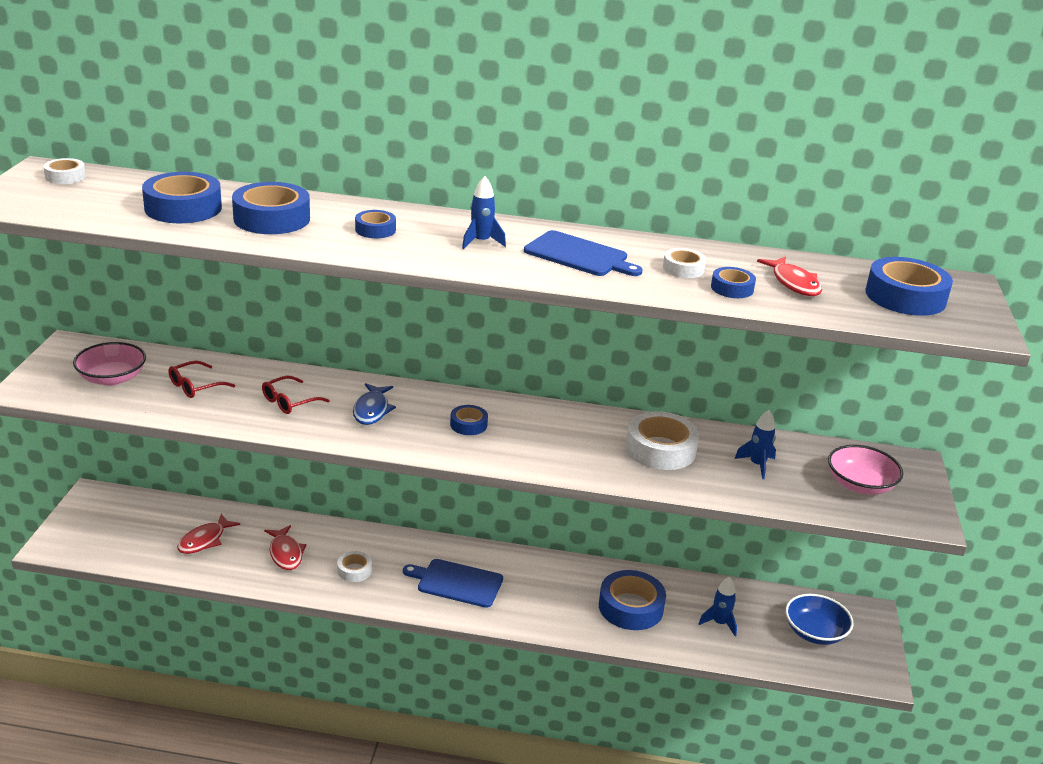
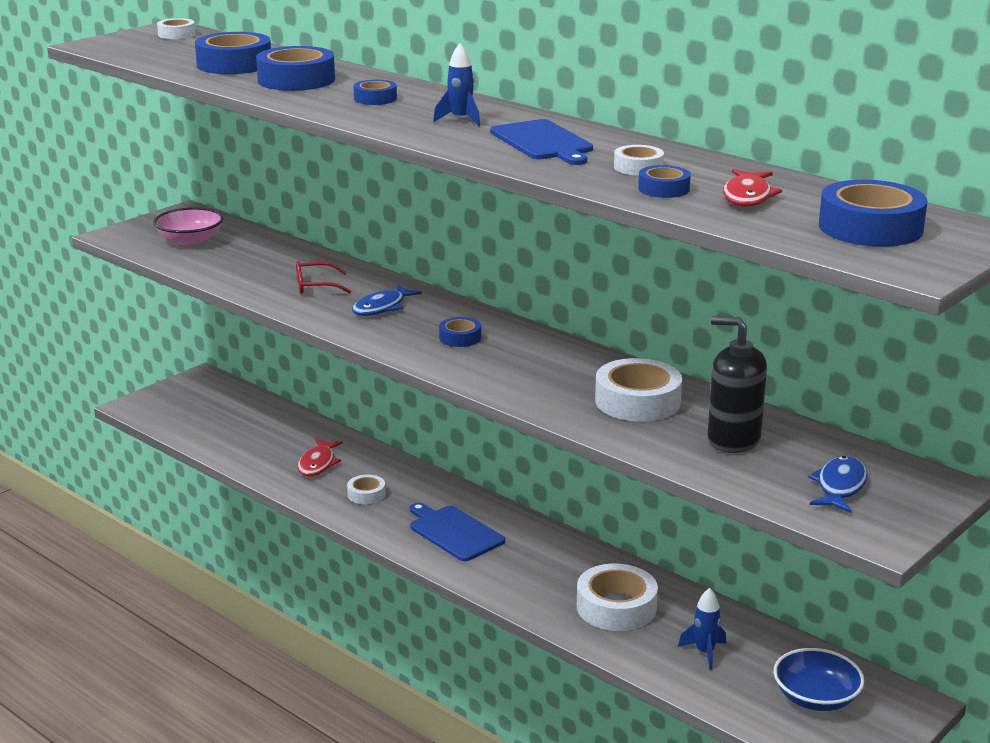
camera: 35 degrees right, 5 degrees down
red glasses [168,361,235,398] -> none
red fish [177,514,240,554] -> none
blue tape [599,570,666,630] -> white tape [577,564,658,631]
blue rocket [735,410,776,479] -> black soap dispenser [707,316,767,453]
pink bowl [828,445,903,495] -> blue fish [808,456,867,513]

